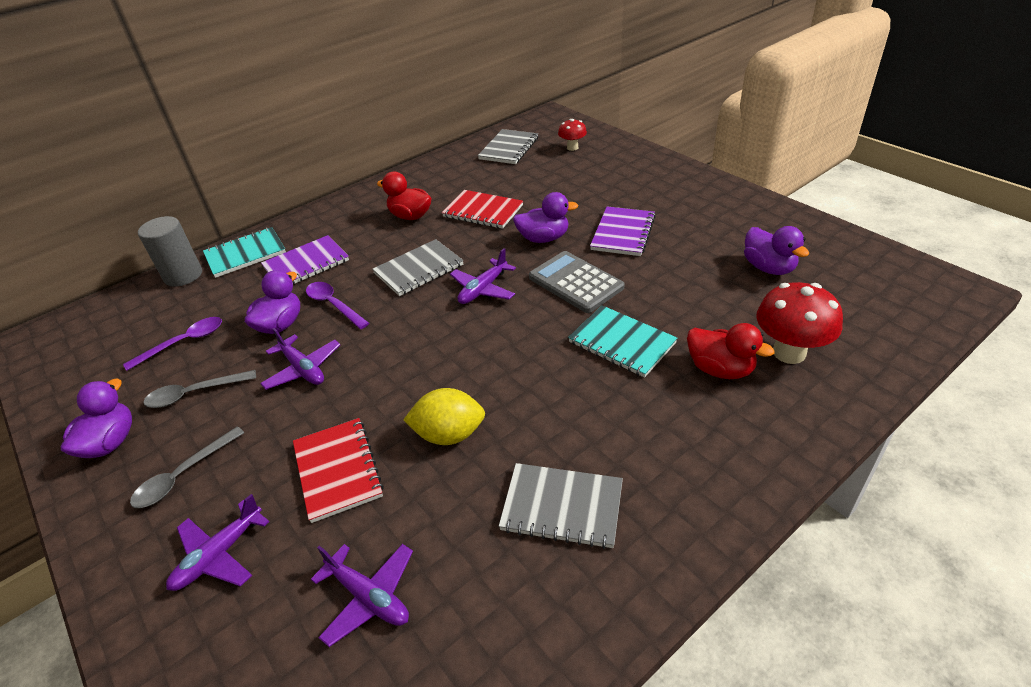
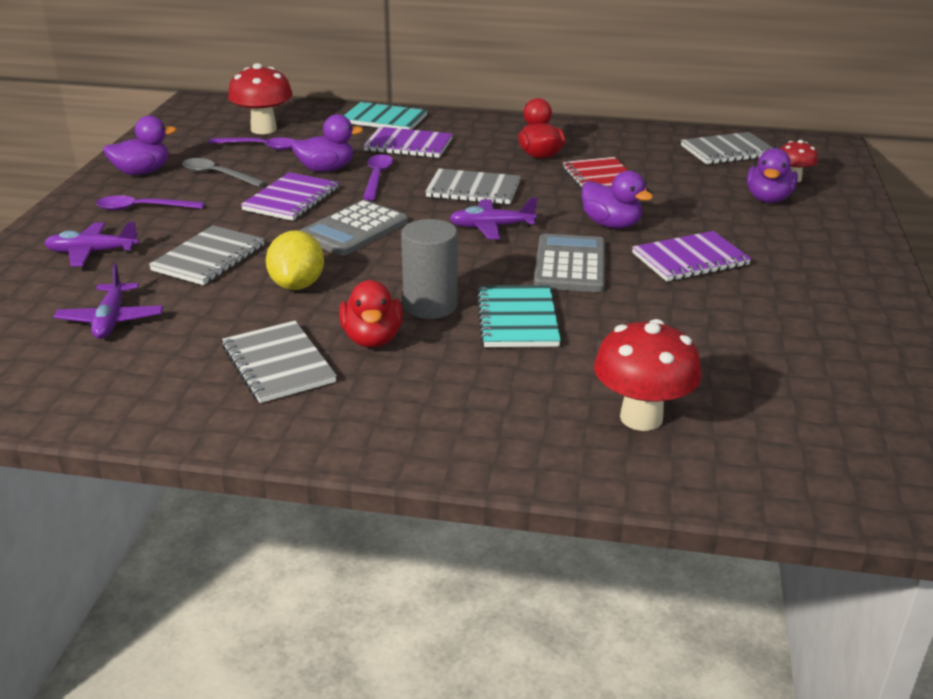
camera: 45 degrees right, 10 degrees down
grey spoon [130,426,244,508] -> purple spoon [96,195,204,211]
grey cylinder [138,216,202,287] -> grey cylinder moved to [401,219,458,319]
purple plane [260,328,340,390] -> purple notebook [241,172,339,221]
red notebook [293,418,384,523] -> grey notebook [149,225,265,285]
yellow lemon [403,388,485,445] -> yellow lemon turned 45 degrees clockwise [266,230,324,290]
red duck [687,323,774,379] -> red duck moved to [339,280,403,348]
purple duck [744,226,809,275] -> purple duck moved to [747,148,798,203]
none -> red mushroom [228,63,293,134]
none -> grey calculator [300,200,408,256]

